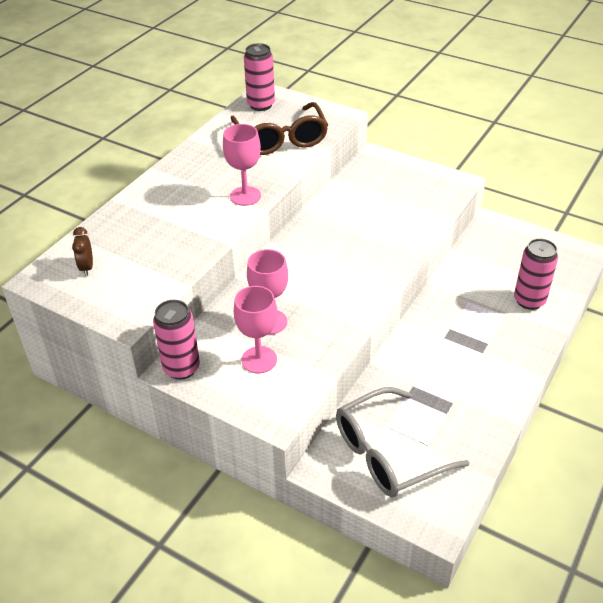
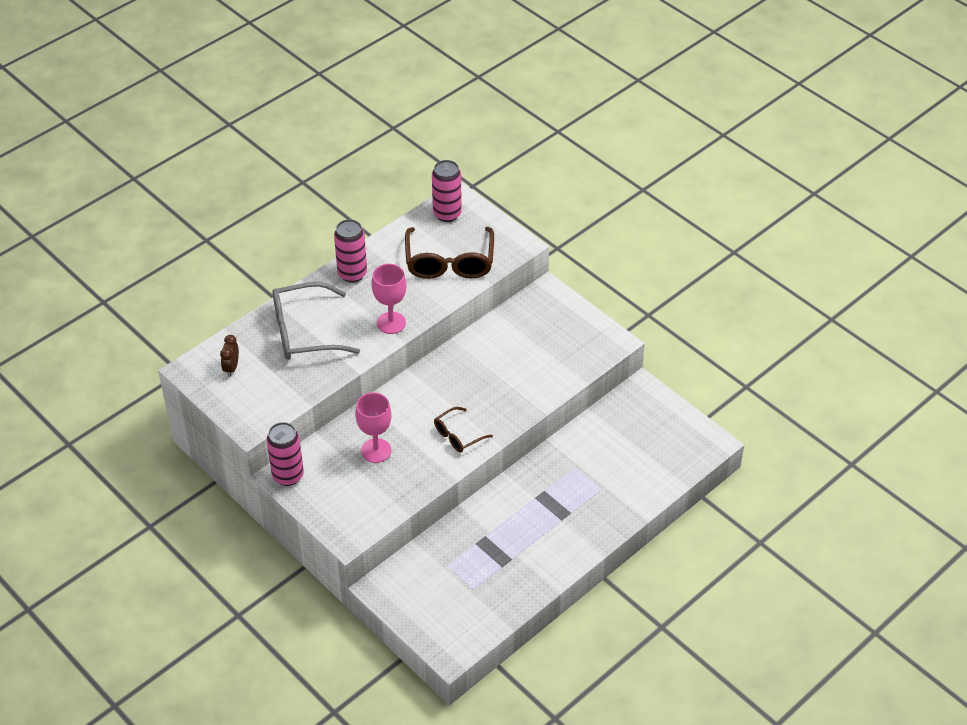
camera: 15 degrees right, 5 degrees up
pink goblet [234,286,278,373] -> none
grey glasses [336,387,470,497] -> grey glasses moved to [273,282,360,360]
pink can [514,238,558,310] -> pink can moved to [334,219,367,283]
none -> brown glasses [434,407,493,452]

